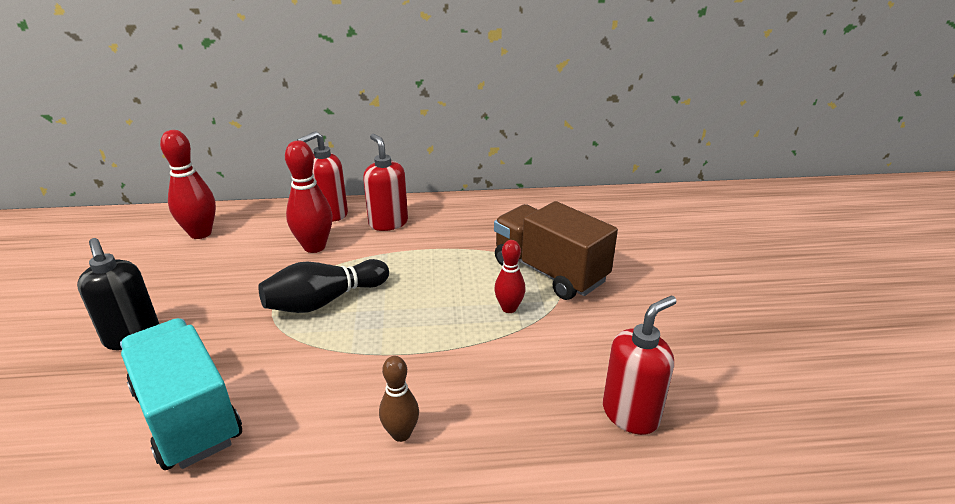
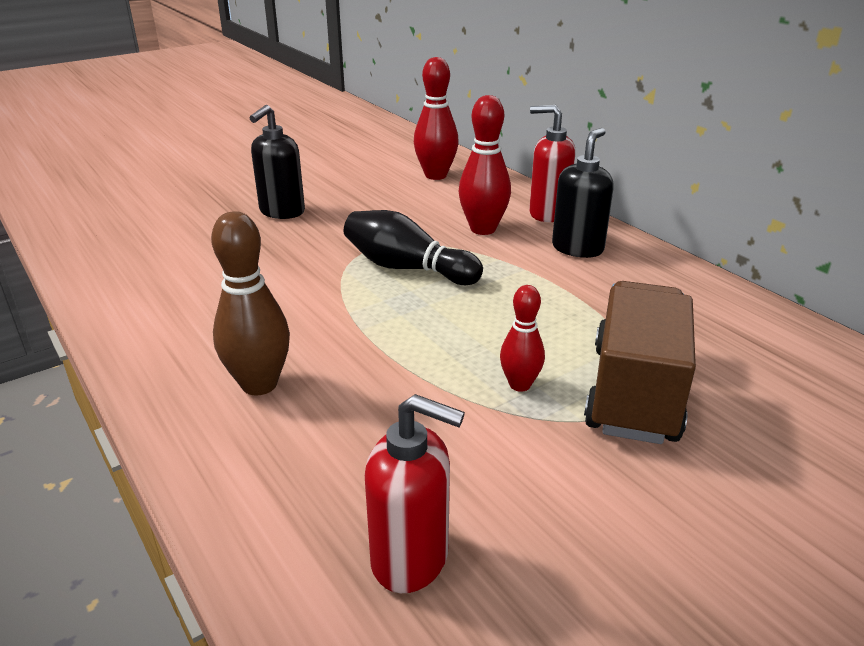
camera: 60 degrees right, 0 degrees up
turquoise truck [120,318,242,470] -> none
red soap dispenser [363,134,408,231] -> black soap dispenser [552,128,614,258]
brown bowling pin [379,356,419,442] -> brown bowling pin [211,211,290,395], size x1.64

